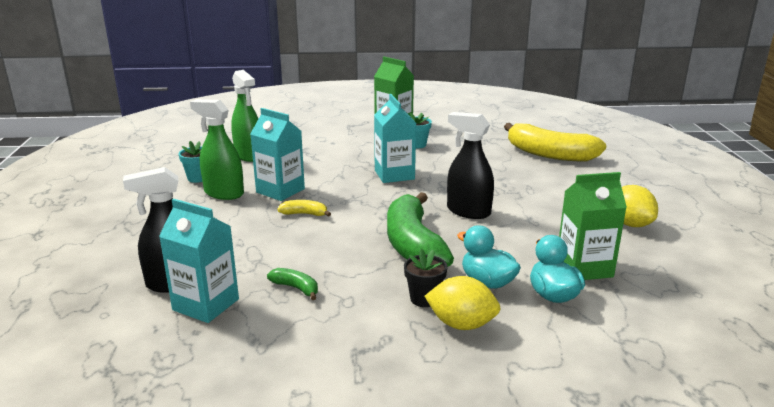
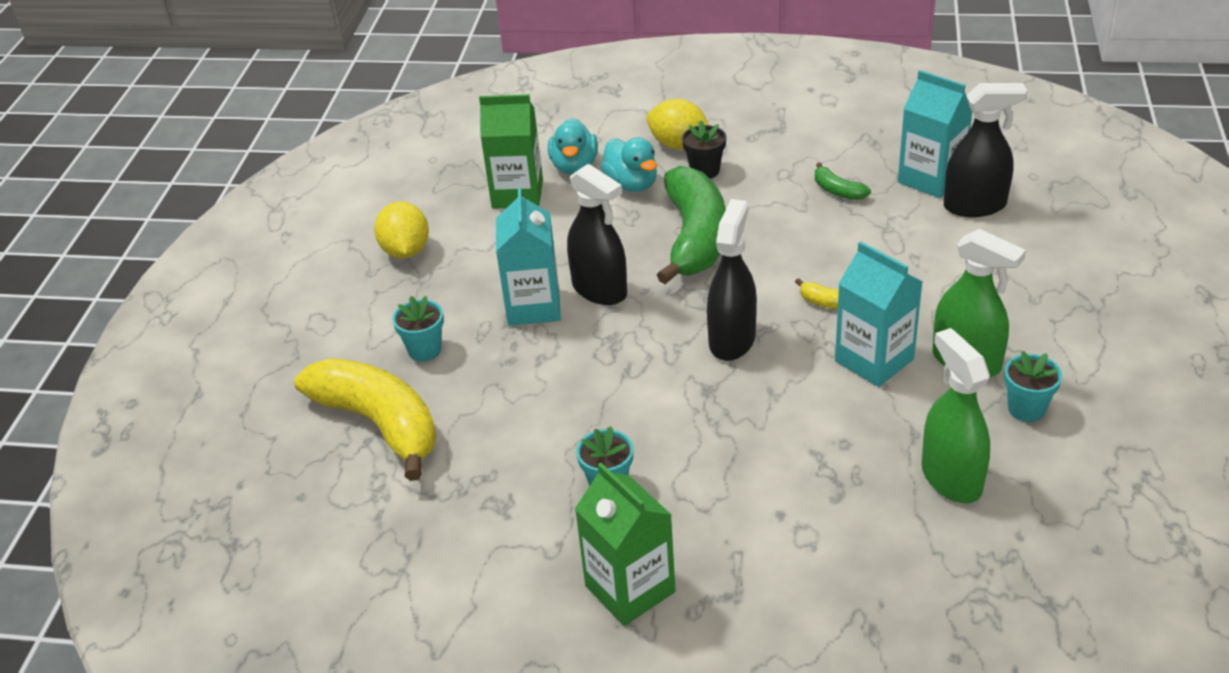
camera: 165 degrees left, 15 degrees up
turquoise carton [374,94,416,183] -> turquoise carton moved to [496,188,561,326]
none -> turquoise flower pot [392,296,444,362]
none -> black spray bottle [707,199,757,361]

